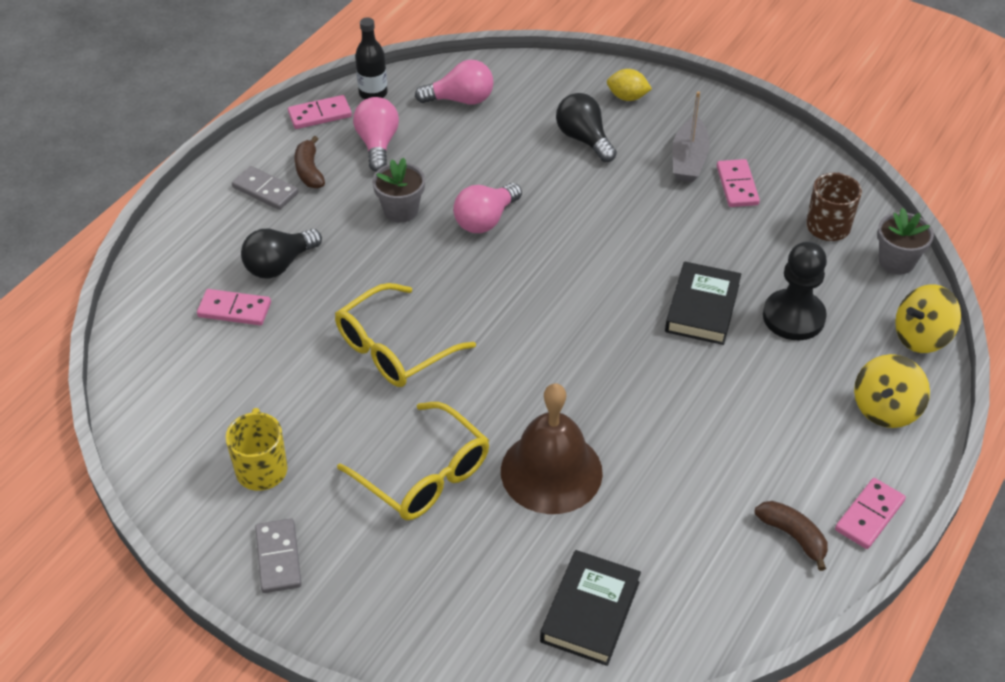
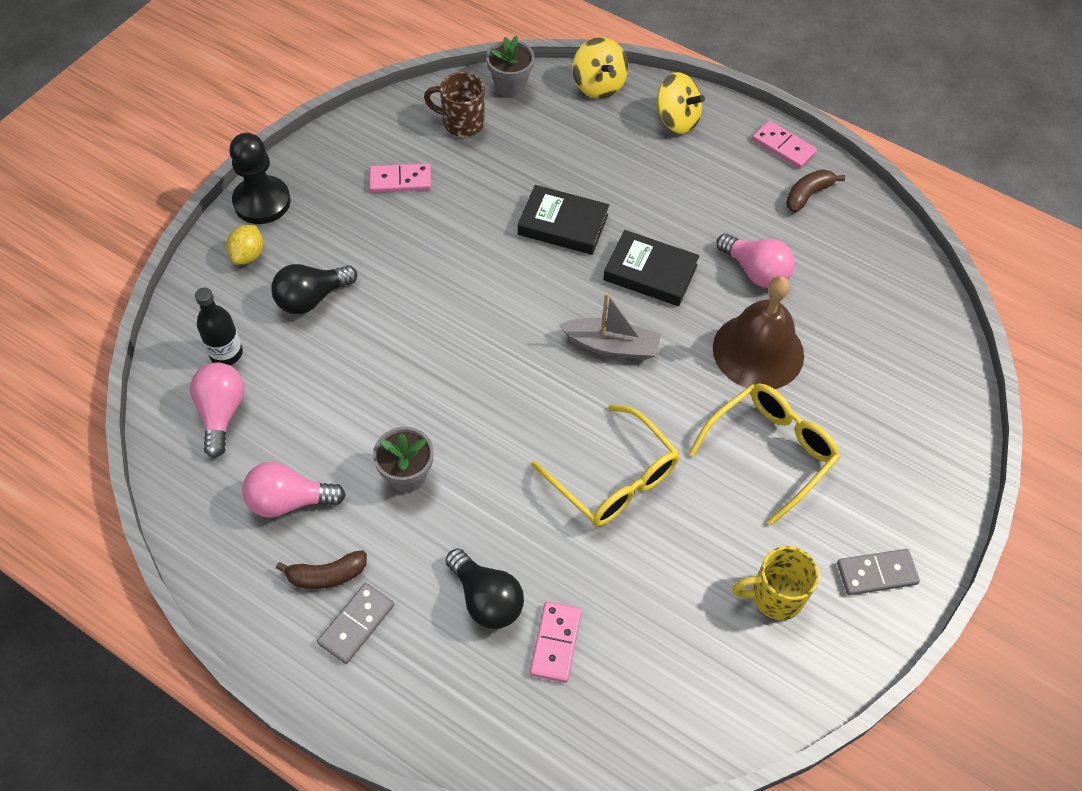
camera: 90 degrees left, 10 degrees up
pink domino [288,95,352,129] -> none
black bottle [355,18,388,99] -> black bottle moved to [195,288,243,365]
pink light bulb [453,183,522,233] -> pink light bulb moved to [716,233,795,288]
black book [540,550,641,666] -> black book moved to [603,230,700,306]
grey boat [672,91,710,182] -> grey boat moved to [559,292,661,360]
black pawn [763,241,827,340] -> black pawn moved to [230,133,291,224]

